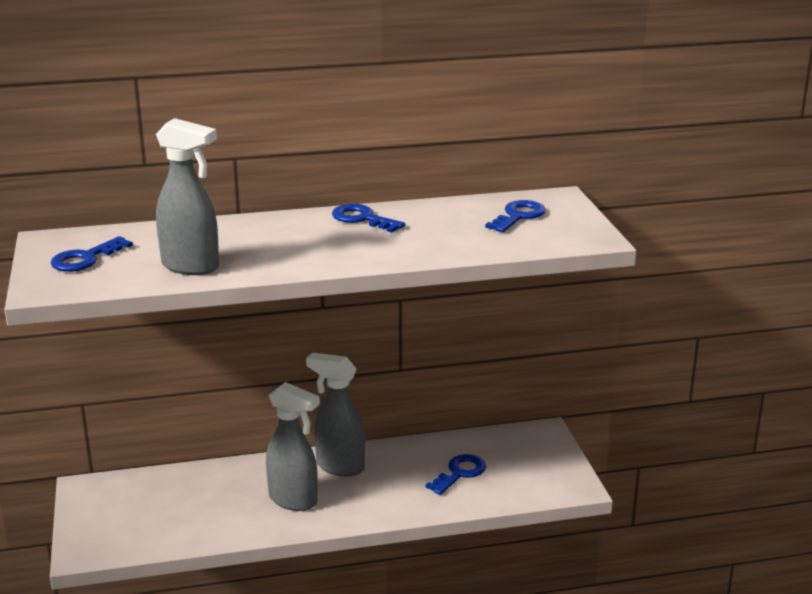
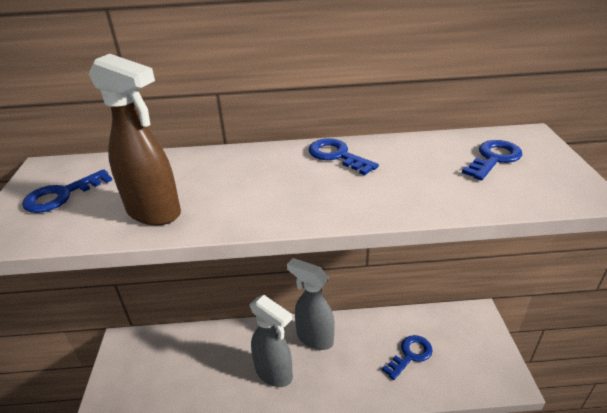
camera: 10 degrees right, 10 degrees up
grey spray bottle [156,118,219,275] -> brown spray bottle [89,54,181,225]

